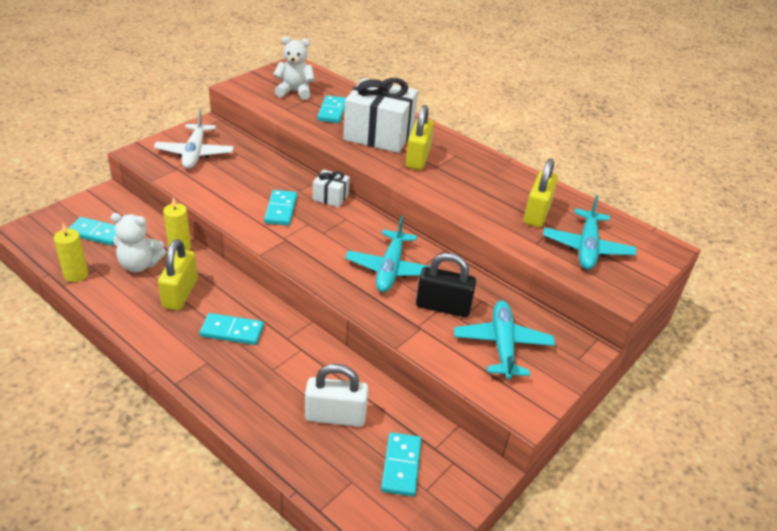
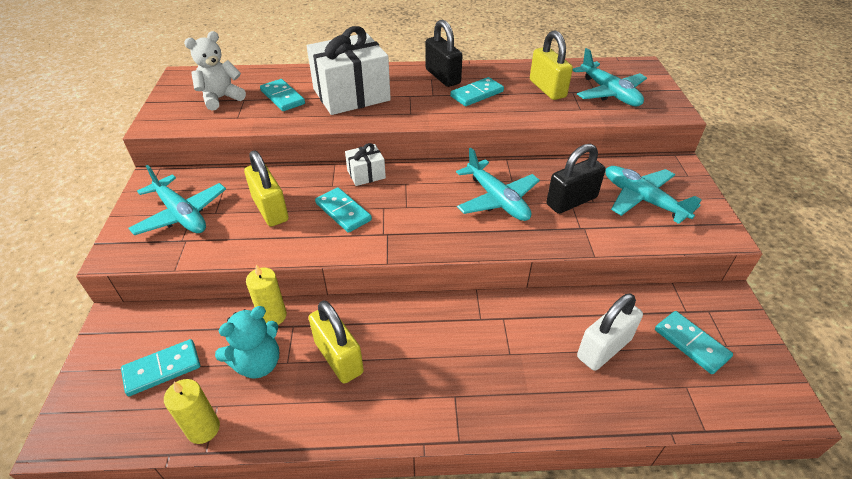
camera: 40 degrees left, 5 degrees up
white teddy bear [111,213,166,272] -> turquoise teddy bear [215,306,279,379]
white plane [154,109,234,169] -> turquoise plane [128,165,226,235]
turquoise domino [200,313,264,345] -> turquoise domino moved to [450,77,504,106]
yellow padlock [406,105,434,170] -> yellow padlock moved to [244,150,289,226]
none -> black padlock [425,20,463,87]

